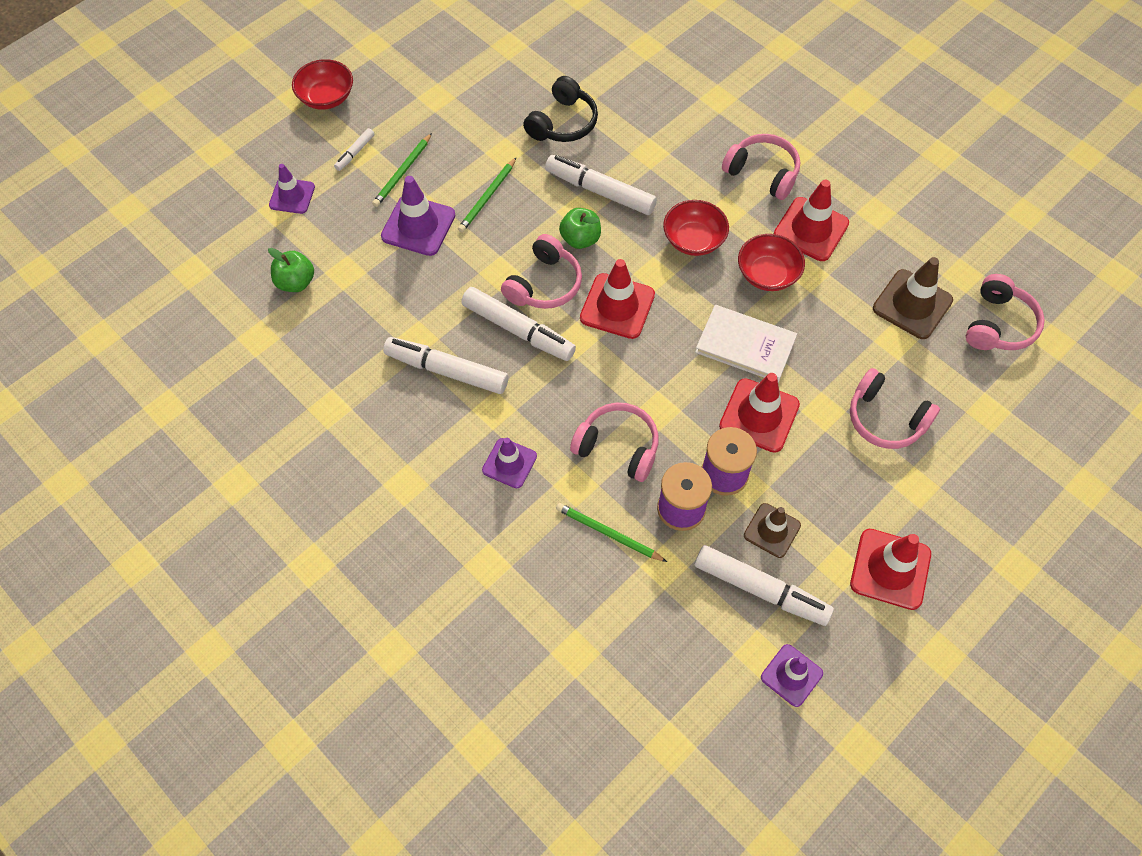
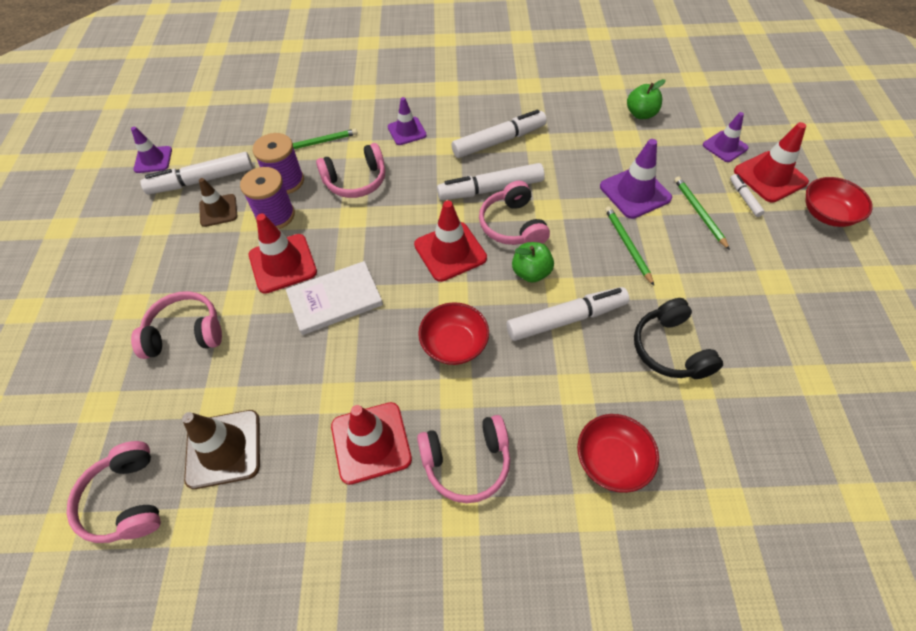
camera: 135 degrees right, 5 degrees down
red bowl [738,234,805,291] -> red bowl moved to [577,414,659,493]
red traffic cone [850,529,931,610] -> red traffic cone moved to [734,122,809,202]

